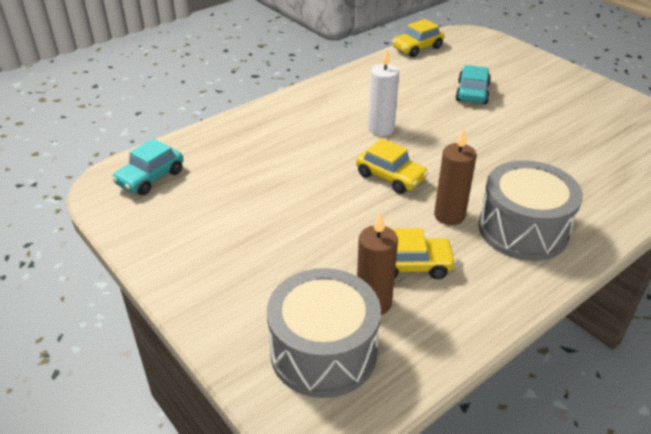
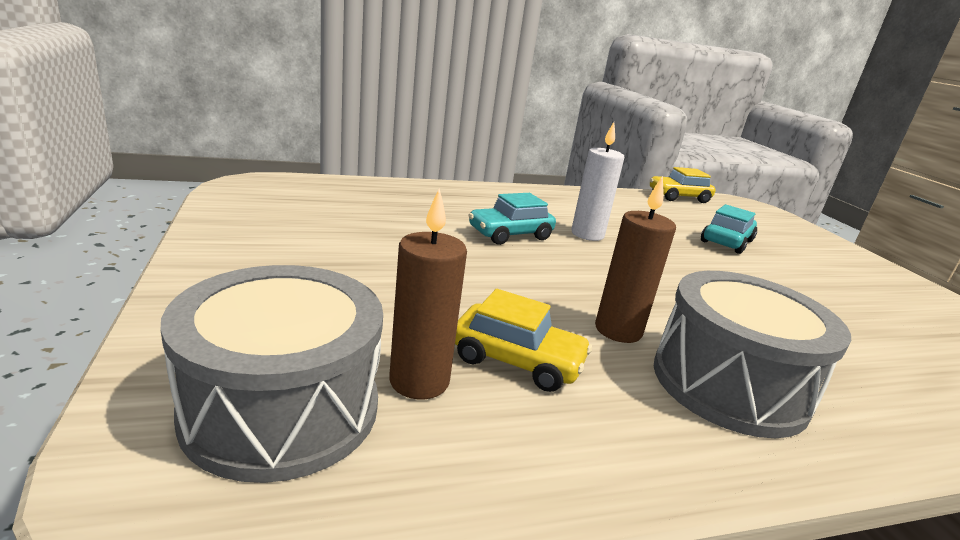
camera: 20 degrees right, 15 degrees down
turquoise car [112,138,183,195] -> turquoise car moved to [469,193,556,245]
yellow car [356,138,428,194] -> none

